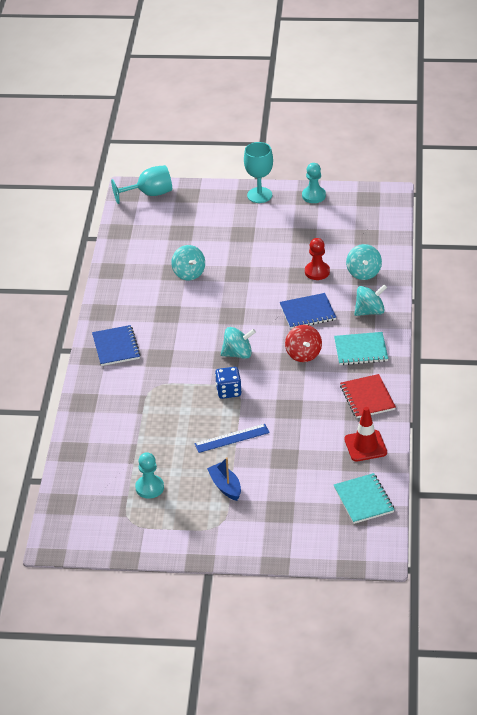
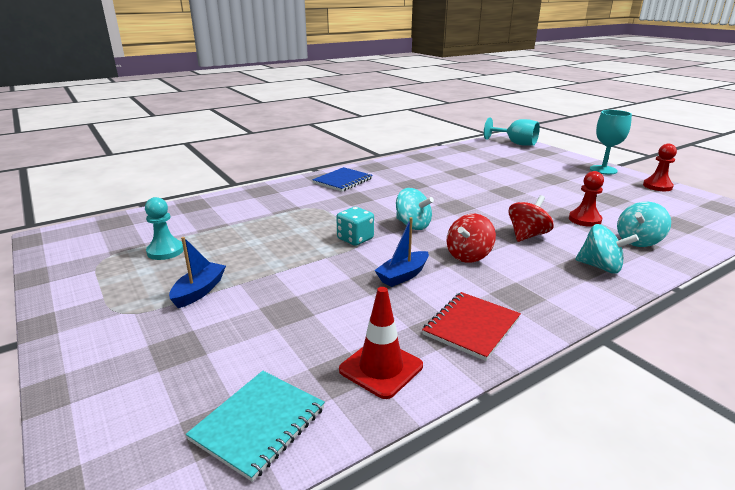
camera: 50 degrees right, 15 degrees down
turquoise spinning top [171,245,205,280] -> none
blue ruler [194,424,270,453] -> none
blue dice [215,367,242,399] -> turquoise dice [336,207,374,246]
blue notebook [280,293,336,329] -> red spinning top [508,195,554,242]
turquoise pawn [302,163,326,203] -> red pawn [643,144,677,191]
turquoise notebook [334,332,388,365] -> none
none -> blue boat [374,217,429,287]

